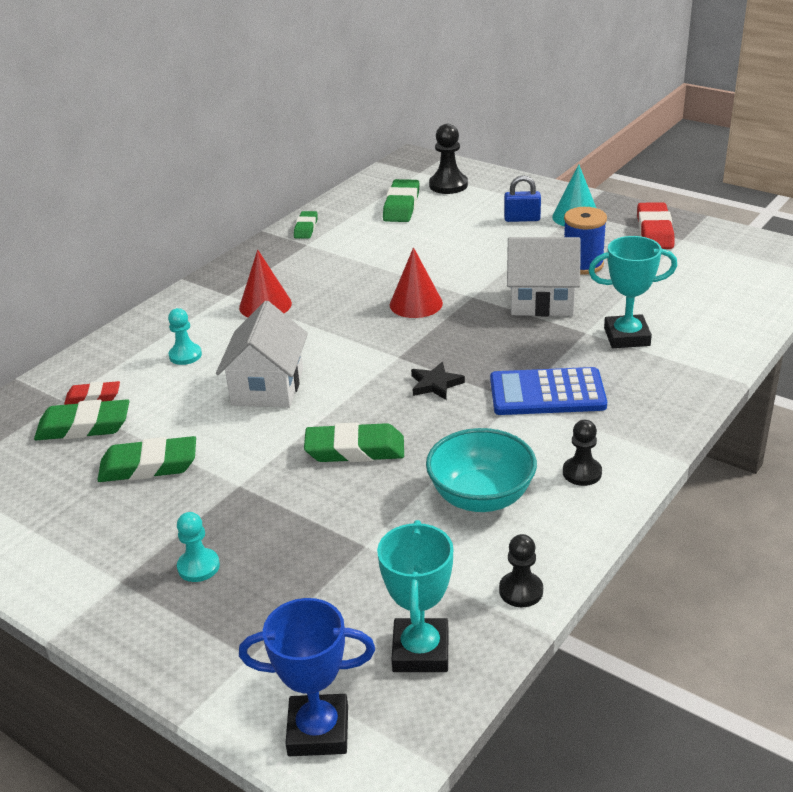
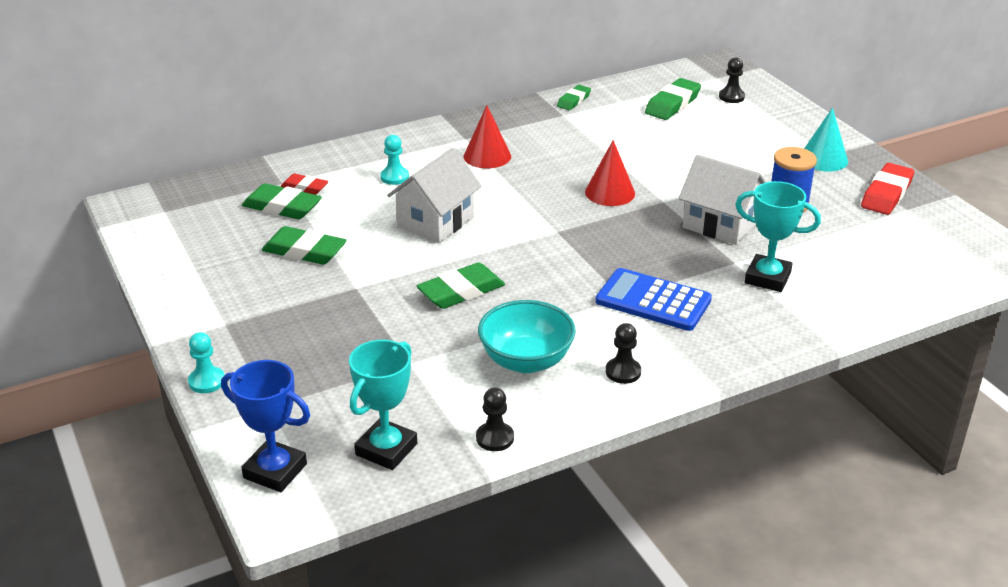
camera: 25 degrees right, 0 degrees up
turquoise pawn [177,512,220,582] -> turquoise pawn moved to [188,332,225,393]
green eraser [304,423,404,462] -> green eraser turned 60 degrees counterclockwise [417,262,505,309]
black star [411,362,465,400] -> none
black pawn [429,124,468,194] -> black pawn [719,57,745,103], size x0.67
blue padlock [504,176,541,222] -> none

